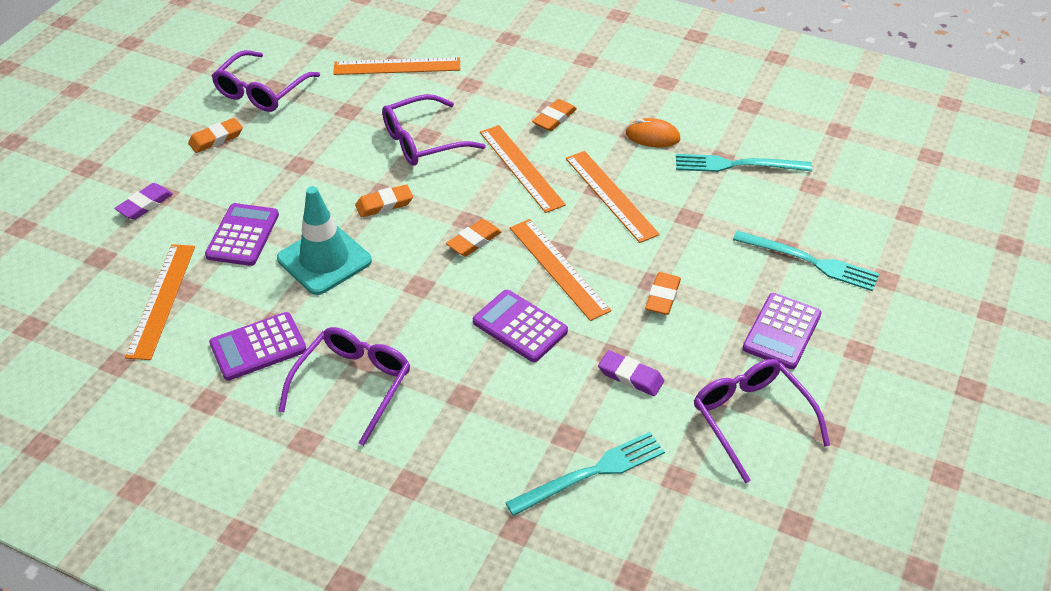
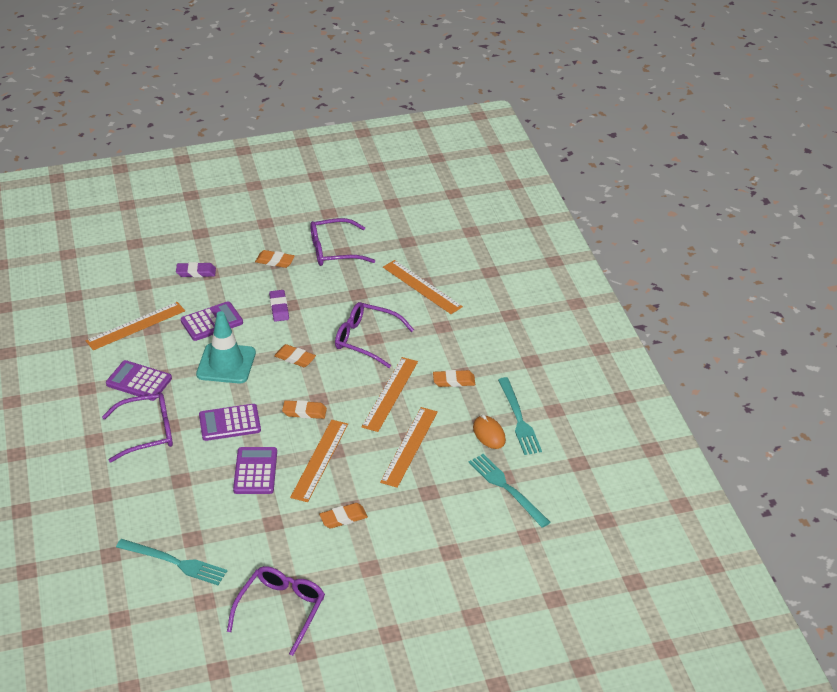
camera: 50 degrees right, 5 degrees down
purple eraser [598,350,664,396] -> purple eraser moved to [269,290,289,322]
turquoise fork [733,230,879,291] -> turquoise fork moved to [498,377,542,455]
purple calculator [742,293,822,369] -> purple calculator moved to [199,404,261,441]

